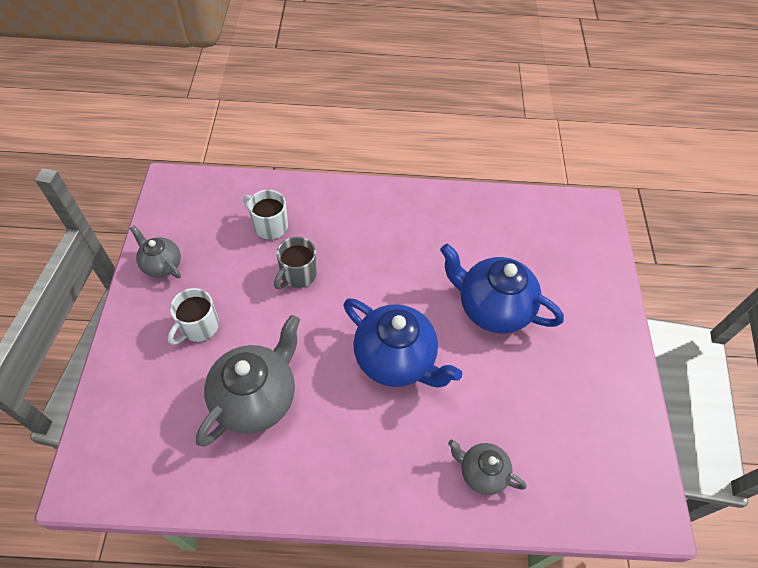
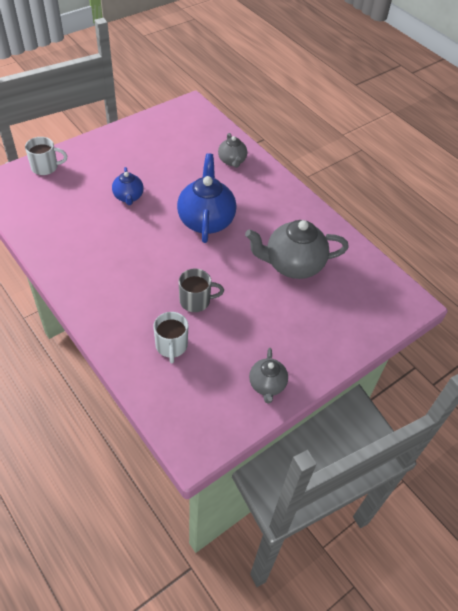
camera: 130 degrees left, 5 degrees down
white mug [168,288,219,345] -> white mug moved to [25,137,67,175]
blue teapot [440,244,564,334] -> blue teapot [112,167,144,205], size x0.55

